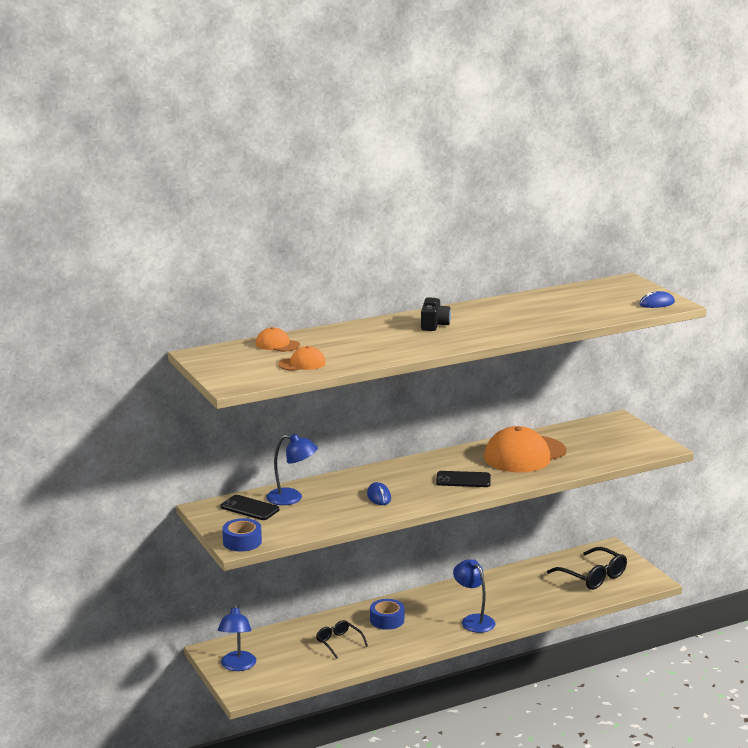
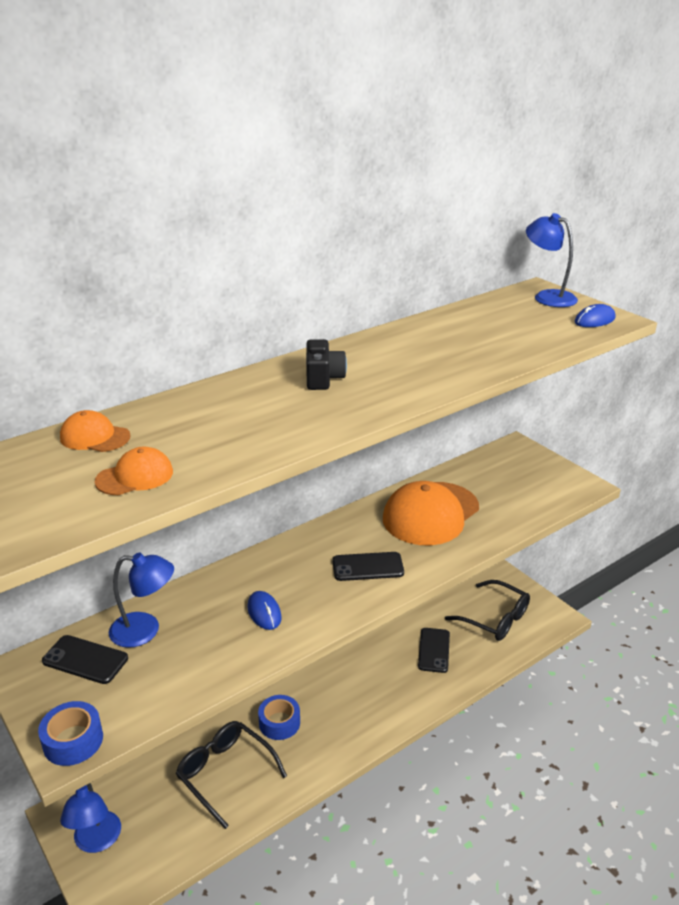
camera: 10 degrees left, 10 degrees up
black glasses [316,620,368,659] -> black glasses [176,721,287,829], size x1.66
blue lamp [453,560,495,633] -> blue lamp moved to [526,213,578,307]
none -> black phone [418,628,450,673]

